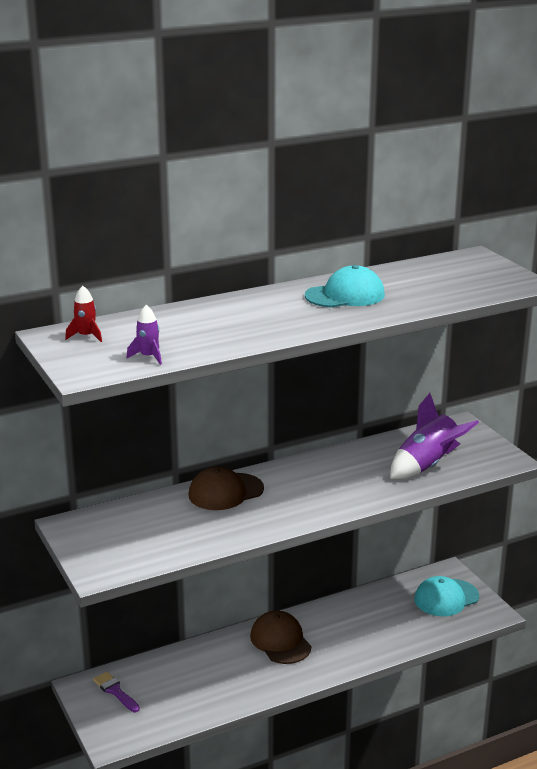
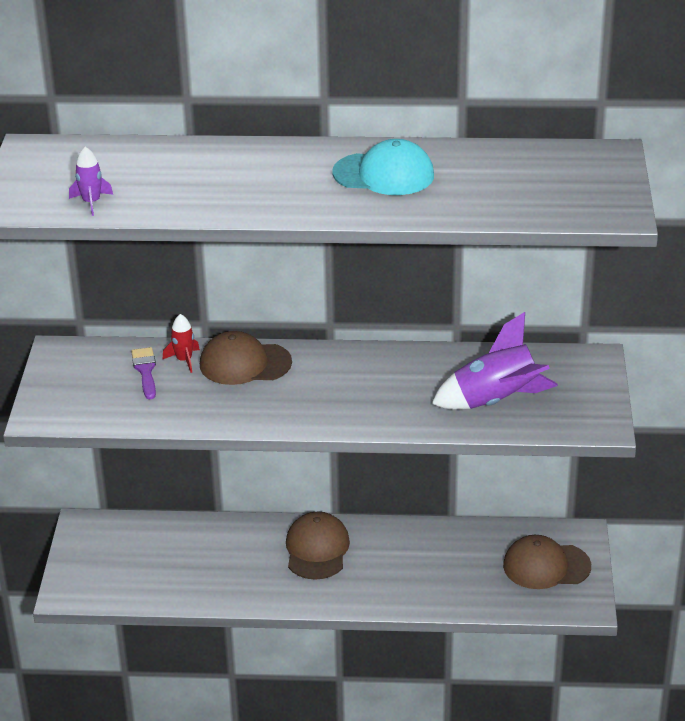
camera: 30 degrees right, 10 degrees up
red rocket [65,286,102,342] -> red rocket moved to [162,314,200,373]
purple brush [93,672,140,712] -> purple brush moved to [131,347,156,400]
turquoise cap [414,576,479,616] -> brown cap [503,535,591,589]

